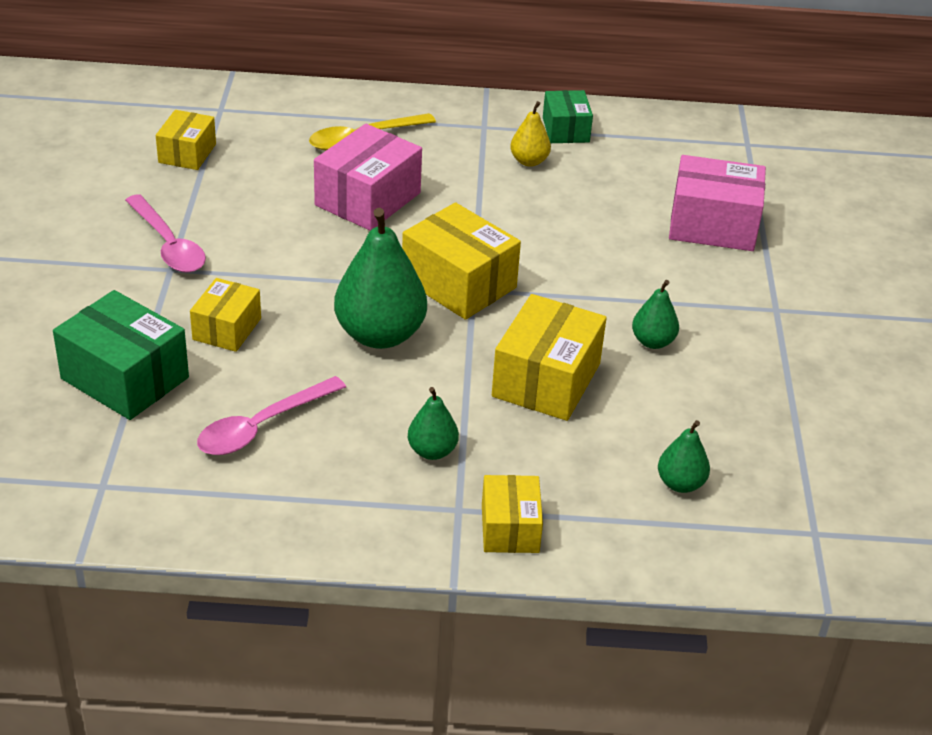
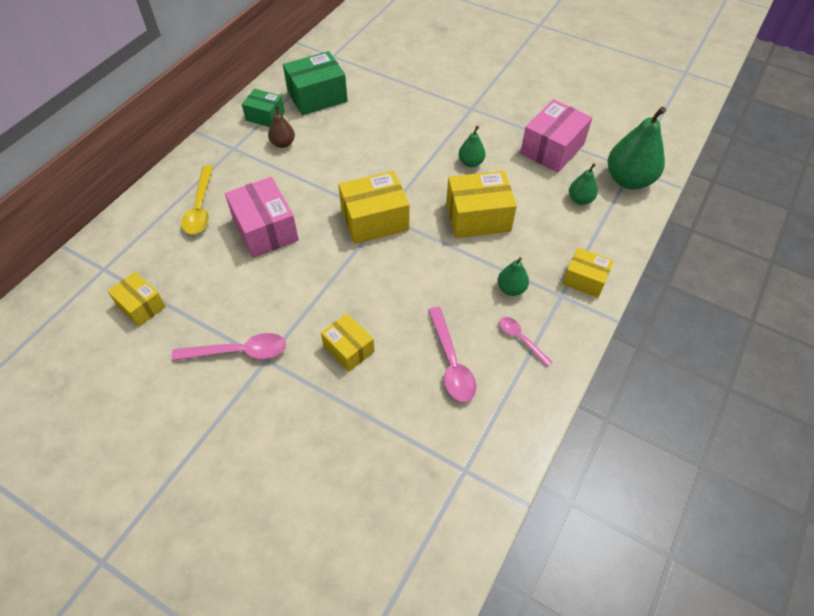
camera: 60 degrees left, 15 degrees up
green box [53,290,189,420] -> green box moved to [283,51,348,115]
green pear [334,208,427,349] -> green pear moved to [608,106,666,190]
yellow box [492,294,607,421] -> yellow box turned 60 degrees counterclockwise [446,171,517,238]
yellow pear [510,101,551,167] -> brown pear [268,106,295,148]
pink box [669,155,766,251] -> pink box moved to [520,99,592,173]
none -> pink spoon [499,317,553,367]

